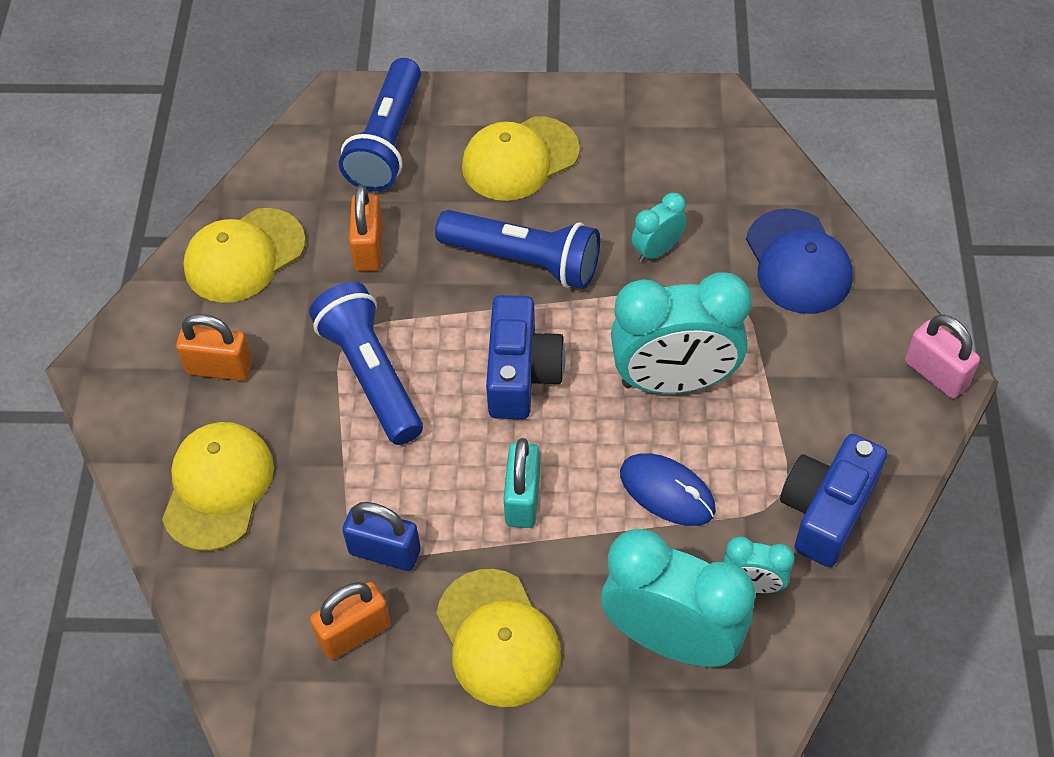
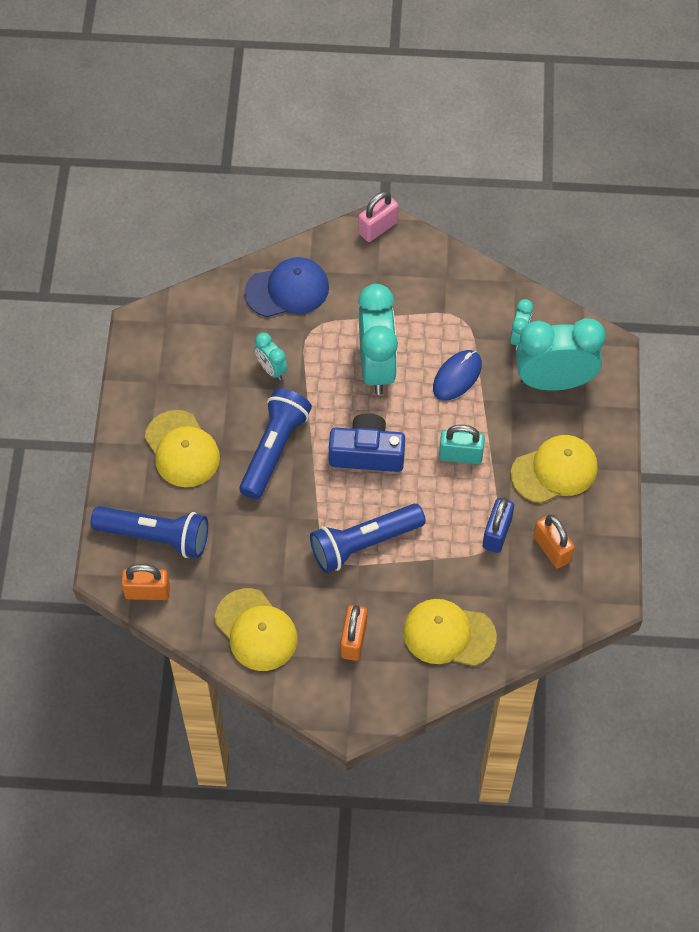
camera: 90 degrees left, 5 degrees up
orange padlock [349,185,383,271] -> orange padlock moved to [121,564,170,600]
turquoise clock [601,529,756,667] -> turquoise clock turned 60 degrees clockwise [516,318,606,391]
blue camera [780,434,887,567] -> none

